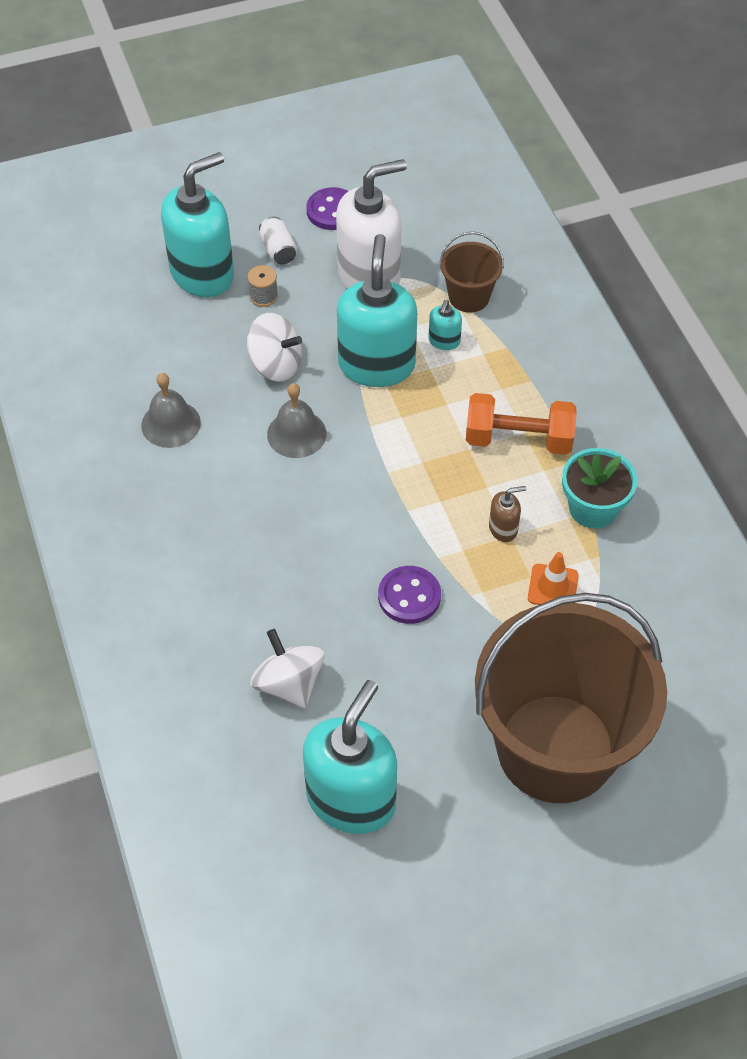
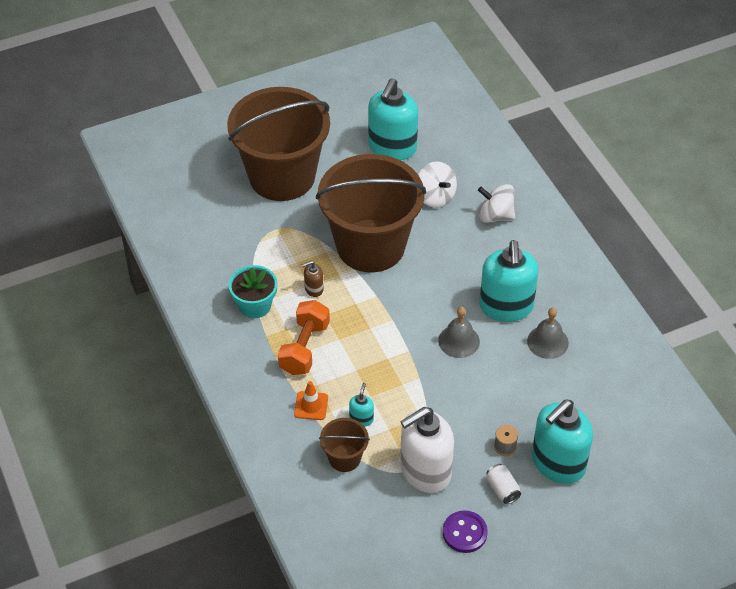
camera: 175 degrees right, 5 degrees down
white spinning top [247,313,302,382] -> white spinning top moved to [478,184,515,223]
turquoise soap dispenser [337,234,417,387] -> turquoise soap dispenser moved to [479,240,539,322]
purple button [378,566,441,624] -> brown bucket [316,154,426,272]
orange dumbbell [466,393,577,455] -> orange dumbbell turned 75 degrees counterclockwise [278,300,330,375]
orange traffic cone [528,552,579,605] -> orange traffic cone moved to [294,381,328,420]

